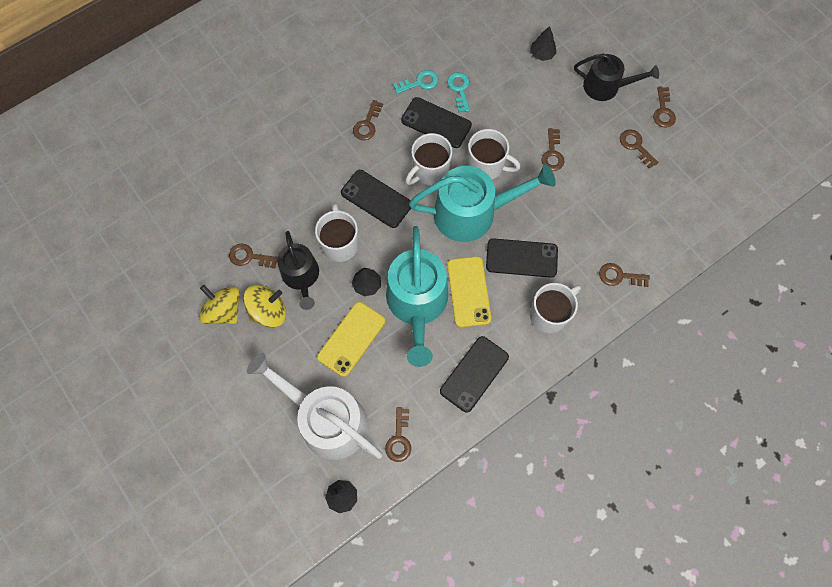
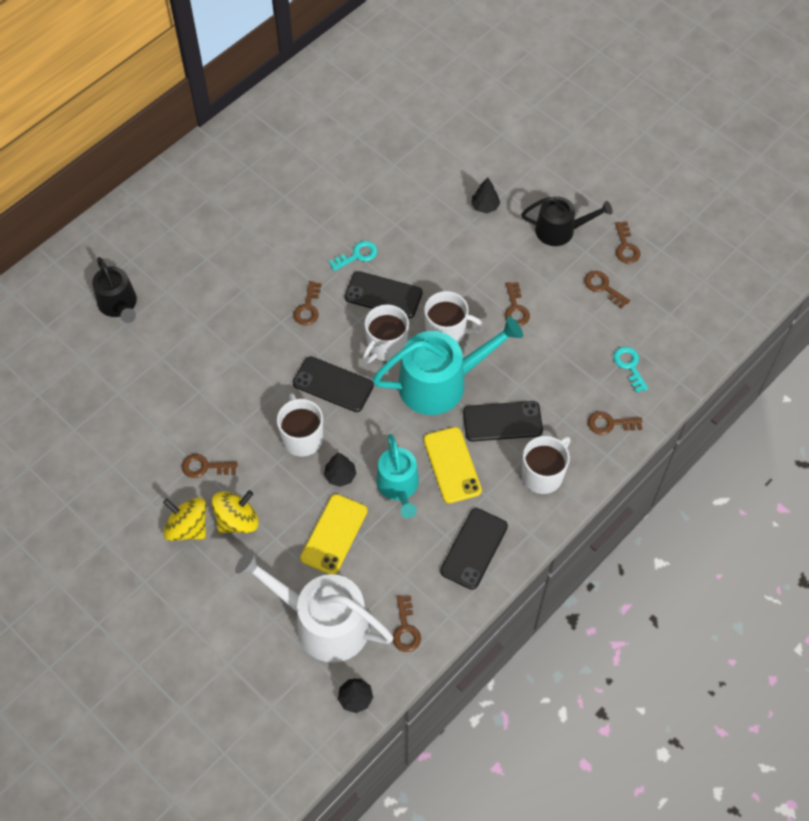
camera: 10 degrees left, 10 degrees down
black watering can [277,231,319,310] -> black watering can moved to [92,257,137,323]
turquoise watering can [386,226,448,367] -> turquoise watering can [376,434,419,518], size x0.62
turquoise key [447,72,470,112] -> turquoise key moved to [613,347,648,393]

